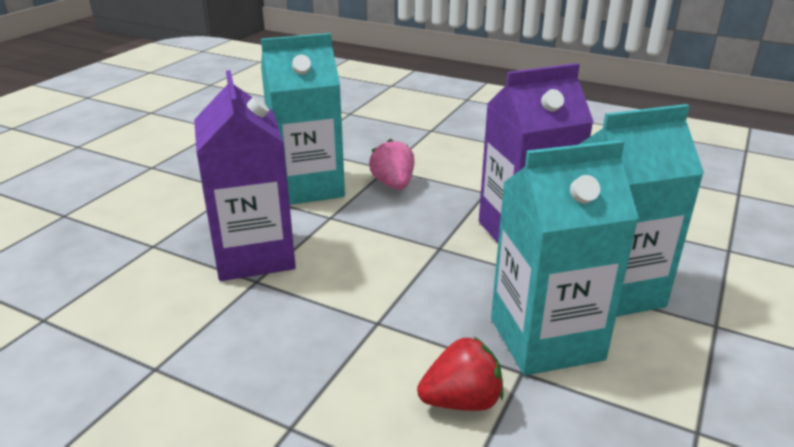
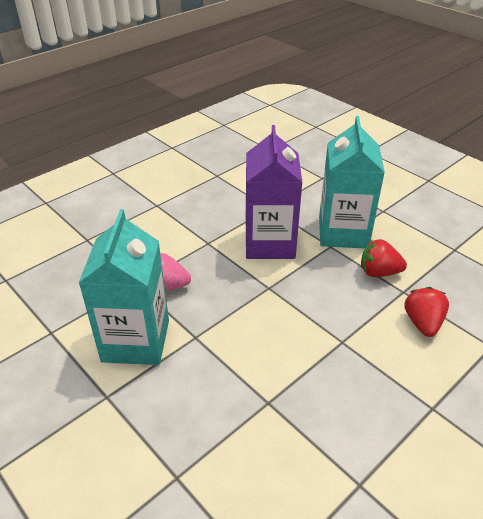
camera: 70 degrees left, 10 degrees up
purple carton [194,70,296,281] -> none
turquoise carton [491,140,639,376] -> red strawberry [361,239,407,277]

